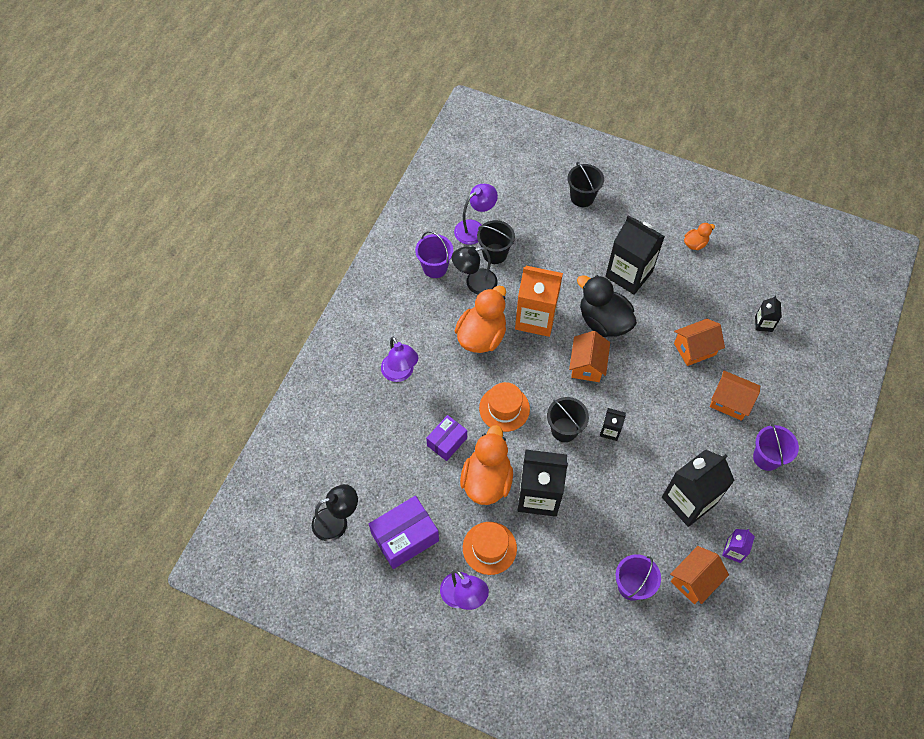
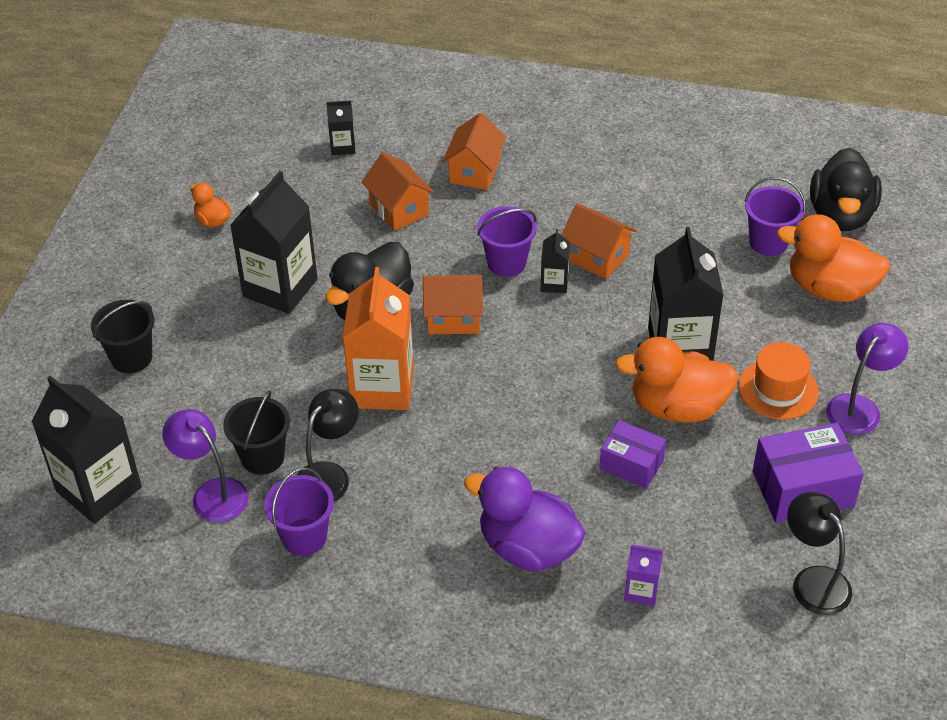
camera: 100 degrees left, 15 degrees down
purple box [369,496,439,569] -> purple box turned 60 degrees counterclockwise [753,423,863,523]
purple lamp [381,337,418,382] -> purple duck [464,467,586,571]
black lamp [452,246,498,295] -> black lamp turned 120 degrees counterclockwise [297,389,359,502]
orange duck [455,286,506,353] -> orange duck moved to [777,214,891,302]
orange hat [479,382,530,432] -> none
black bucket [547,397,589,442] -> none
black carton [662,449,735,527] -> black carton moved to [32,376,142,524]
orange house [670,546,729,604] -> orange house moved to [562,203,637,279]
purple carton [722,529,755,563] -> purple carton moved to [624,545,663,606]
purple bucket [753,423,799,471] -> purple bucket moved to [477,206,537,277]
none -> black duck [810,148,882,231]

